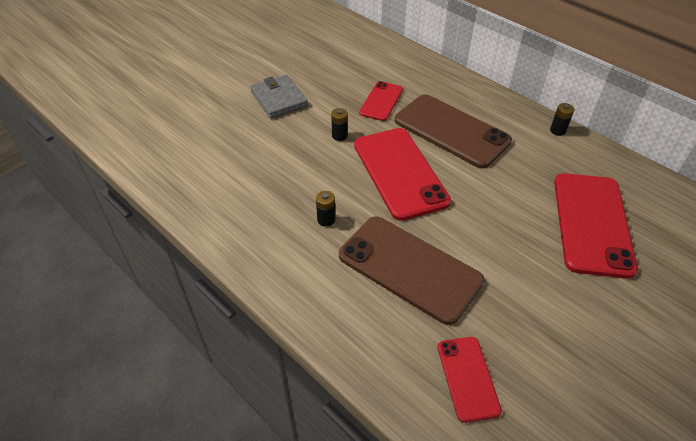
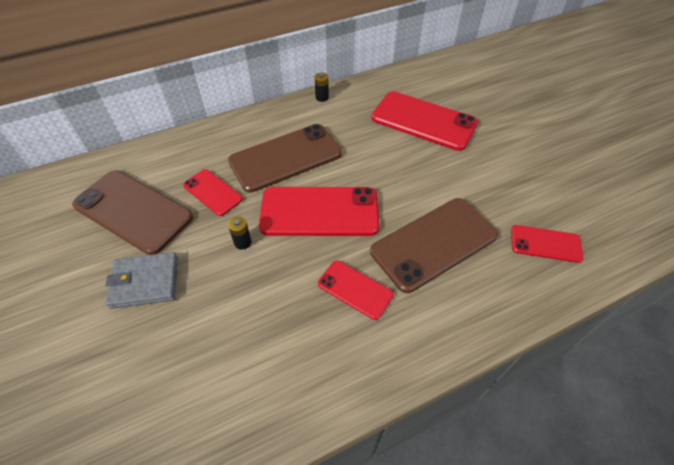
camera: 70 degrees left, 5 degrees up
black battery [316,191,335,227] -> red phone [318,260,394,320]
none -> brown phone [72,170,193,255]

